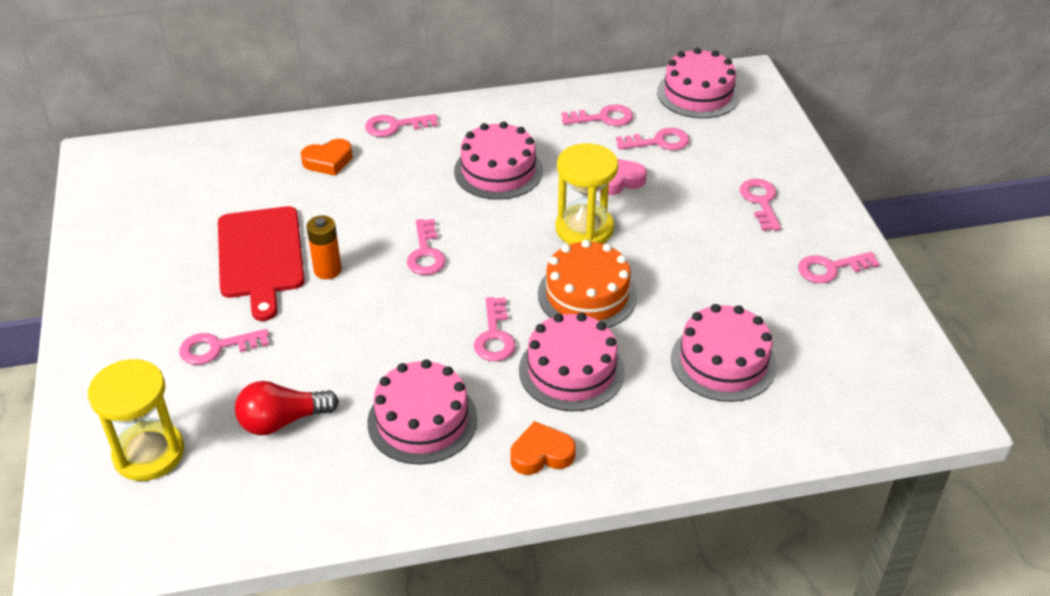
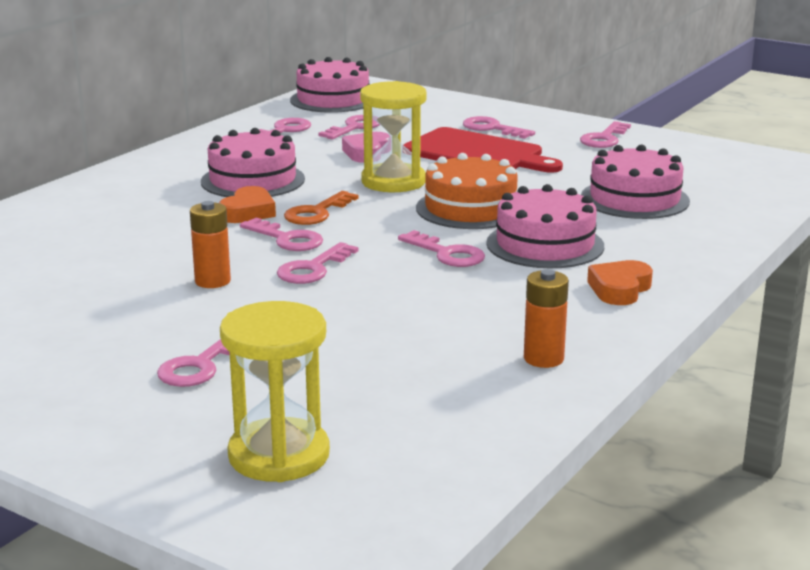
camera: 45 degrees left, 20 degrees down
red cutting board [218,206,305,321] -> red cutting board moved to [404,127,563,173]
red light bulb [235,381,339,435] -> none
orange heart [301,139,353,176] -> orange heart moved to [219,186,276,223]
pink key [365,114,438,137] -> pink key moved to [277,242,359,284]
pink cake [367,359,478,465] -> none
none -> orange key [284,191,359,225]
none -> orange battery [524,269,569,368]

